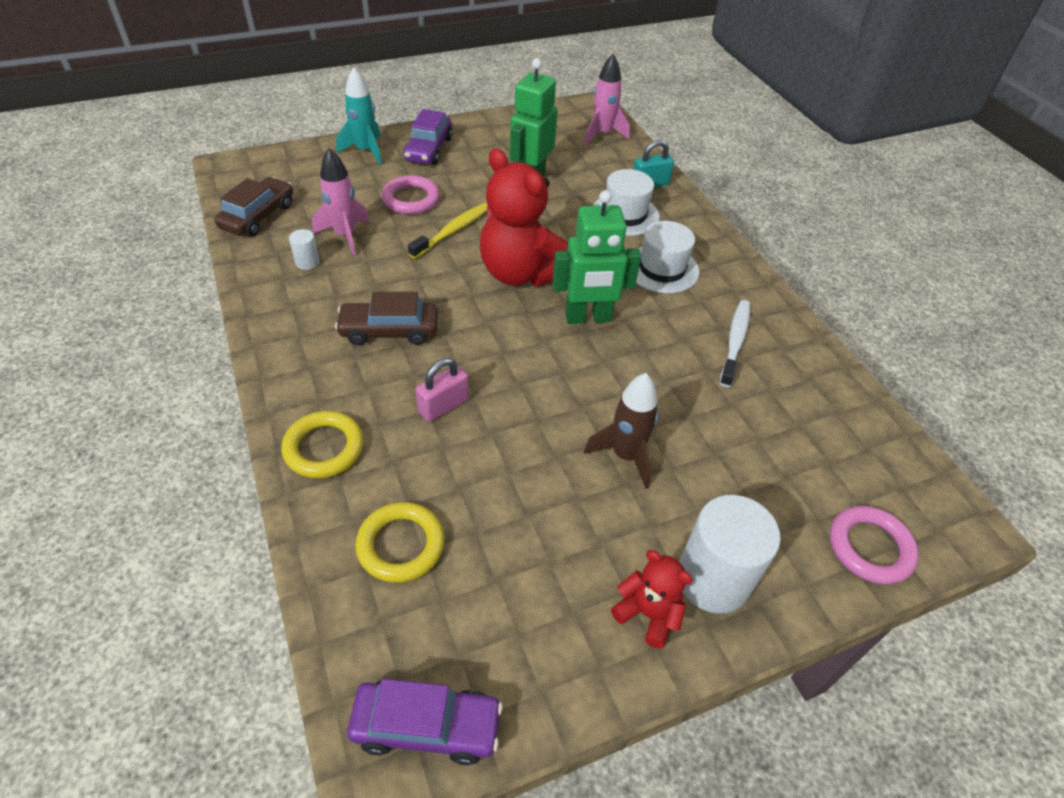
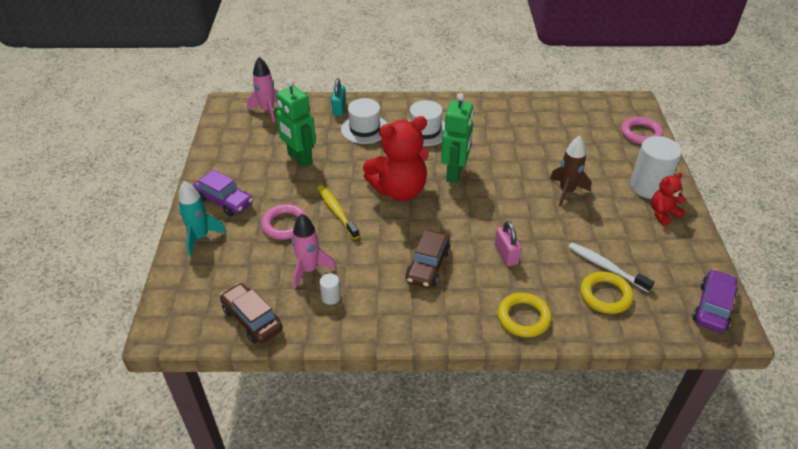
camera: 65 degrees left, 5 degrees down
white toothbrush [720,300,750,387] -> white toothbrush moved to [568,243,654,292]

